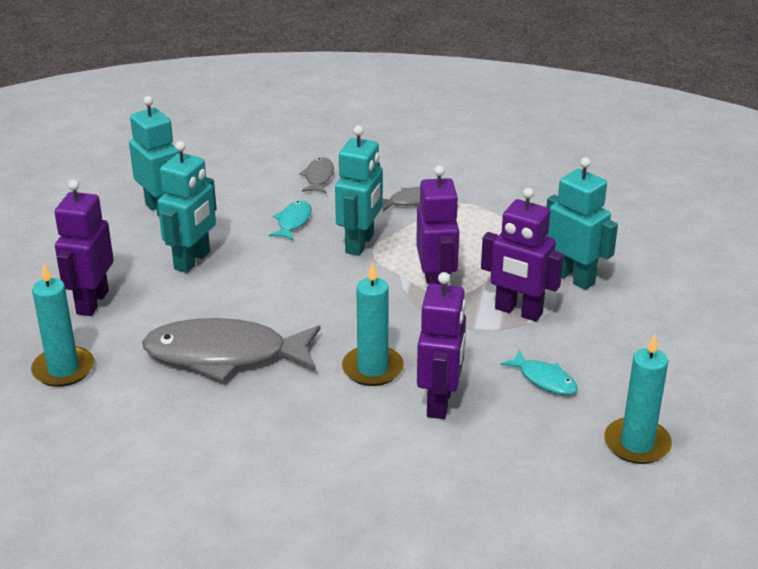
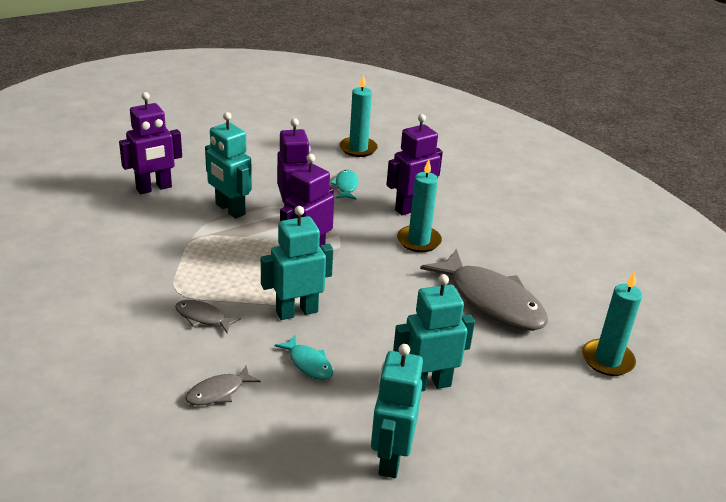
camera: 135 degrees left, 0 degrees up
purple robot [54,180,114,316] -> purple robot moved to [119,92,182,194]
turquoise fish [269,201,312,240] -> turquoise fish turned 105 degrees counterclockwise [274,334,333,380]
turquoise robot [547,157,618,290] -> turquoise robot turned 45 degrees counterclockwise [205,112,252,218]

